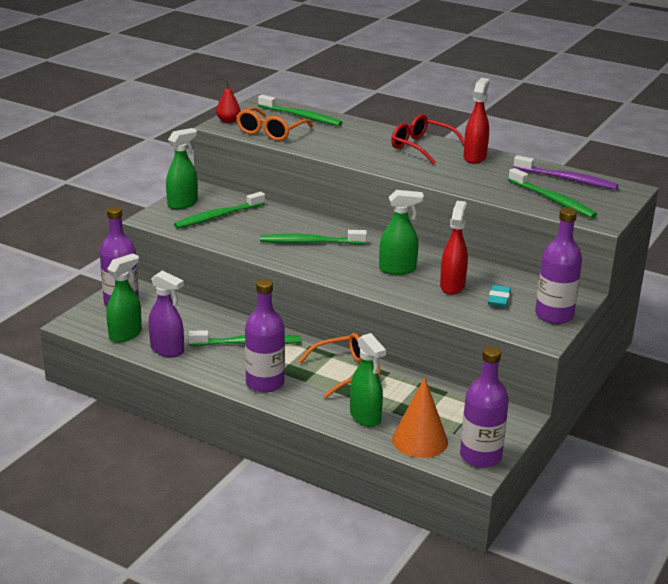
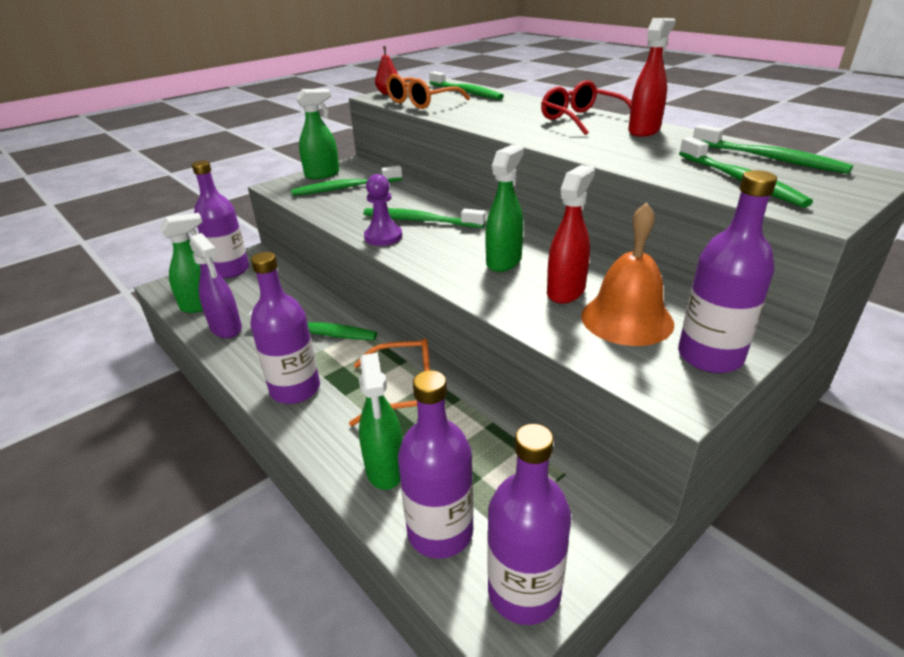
camera: 20 degrees right, 5 degrees up
green spray bottle [379,190,424,275] -> green spray bottle turned 75 degrees counterclockwise [485,145,524,272]
orange cone [392,377,448,458] -> purple bottle [398,370,474,559]
turquoise eraser [488,285,511,307] -> orange bell [581,202,674,346]
purple toothbrush [513,155,618,190] -> green toothbrush [693,125,853,174]
none -> purple pawn [364,174,402,246]

